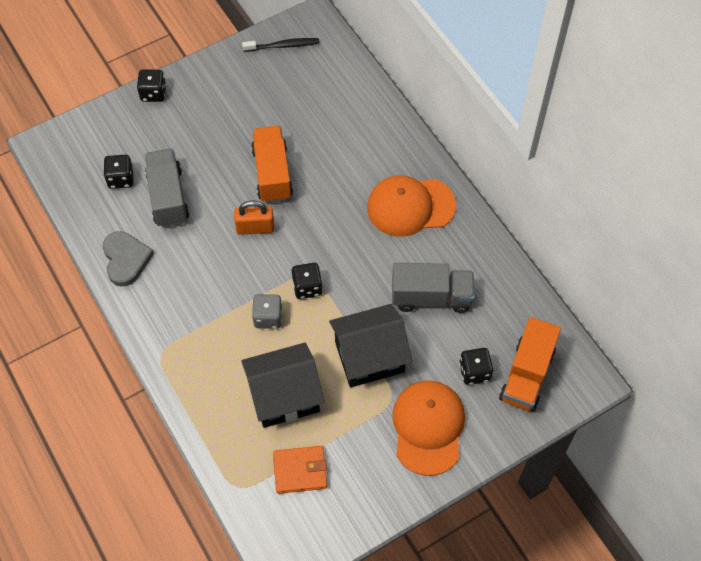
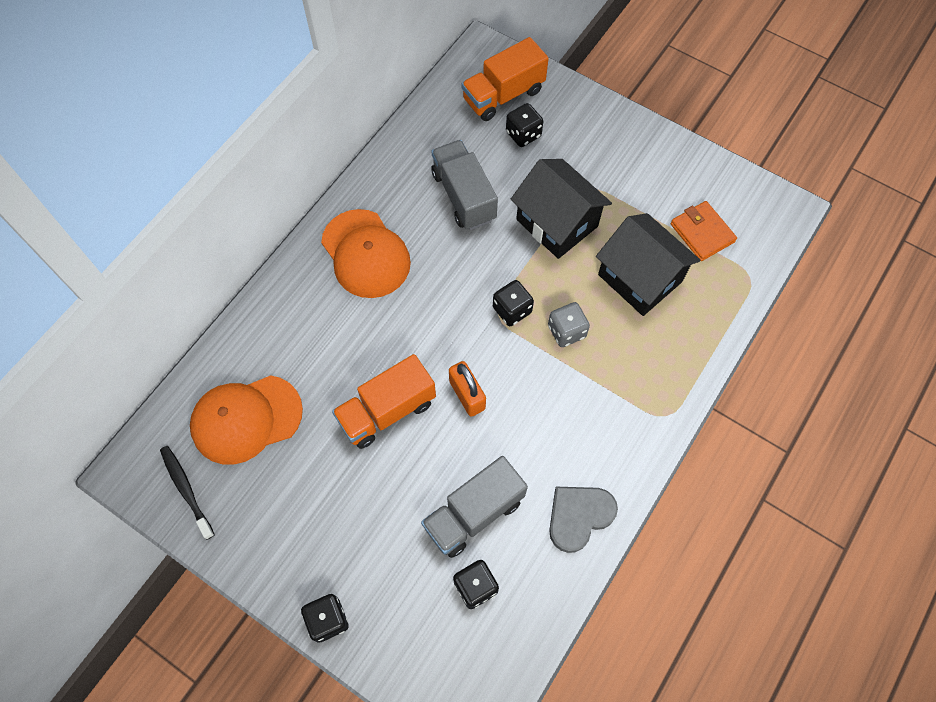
camera: 115 degrees left, 5 degrees up
orange cap [392,381,465,476] -> orange cap moved to [190,375,303,465]
orange truck [499,317,561,412] -> orange truck turned 150 degrees clockwise [462,37,549,121]

